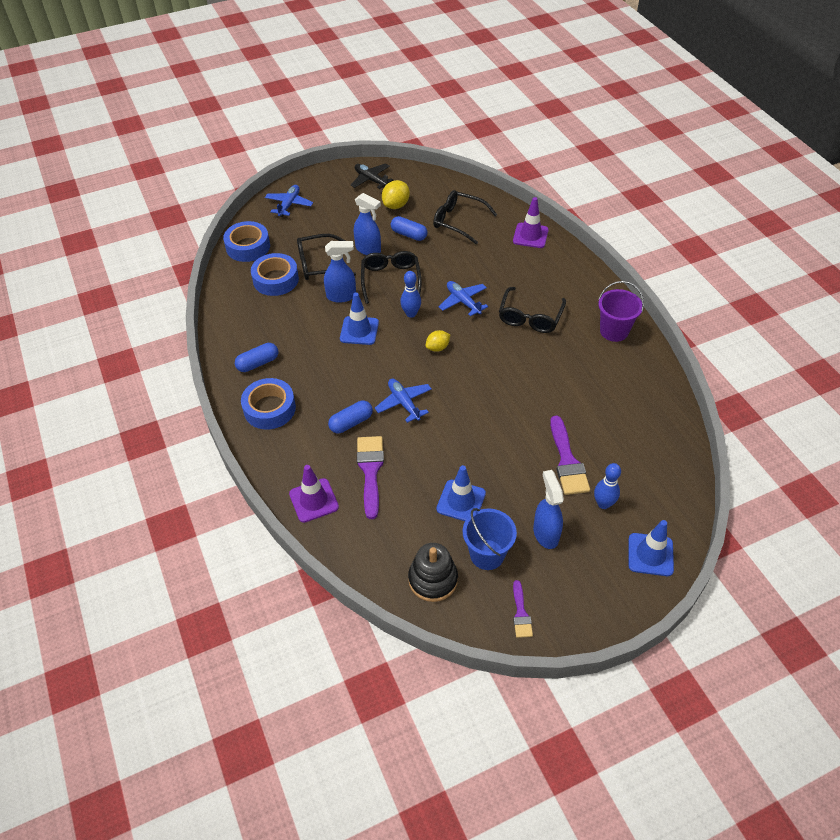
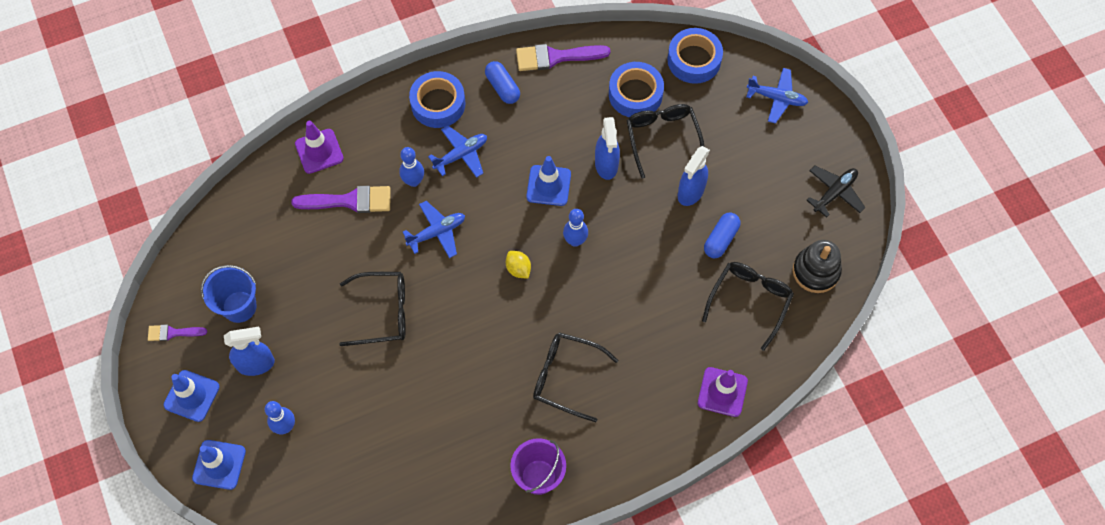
camera: 90 degrees right, 15 degrees up
blue capsule [328,401,373,433] -> blue bowling pin [399,147,424,187]
black glasses [361,251,421,304] -> black glasses moved to [339,272,406,346]
yellow lemon [382,180,410,209] -> none
black stacking toy [408,543,458,602] -> black stacking toy moved to [793,240,842,293]
blue traffic cone [436,465,486,521] -> blue traffic cone moved to [164,370,220,422]
blue plane [438,281,488,316] -> blue plane moved to [428,125,487,178]
purple brush [550,416,590,495] -> purple brush moved to [516,44,610,71]

